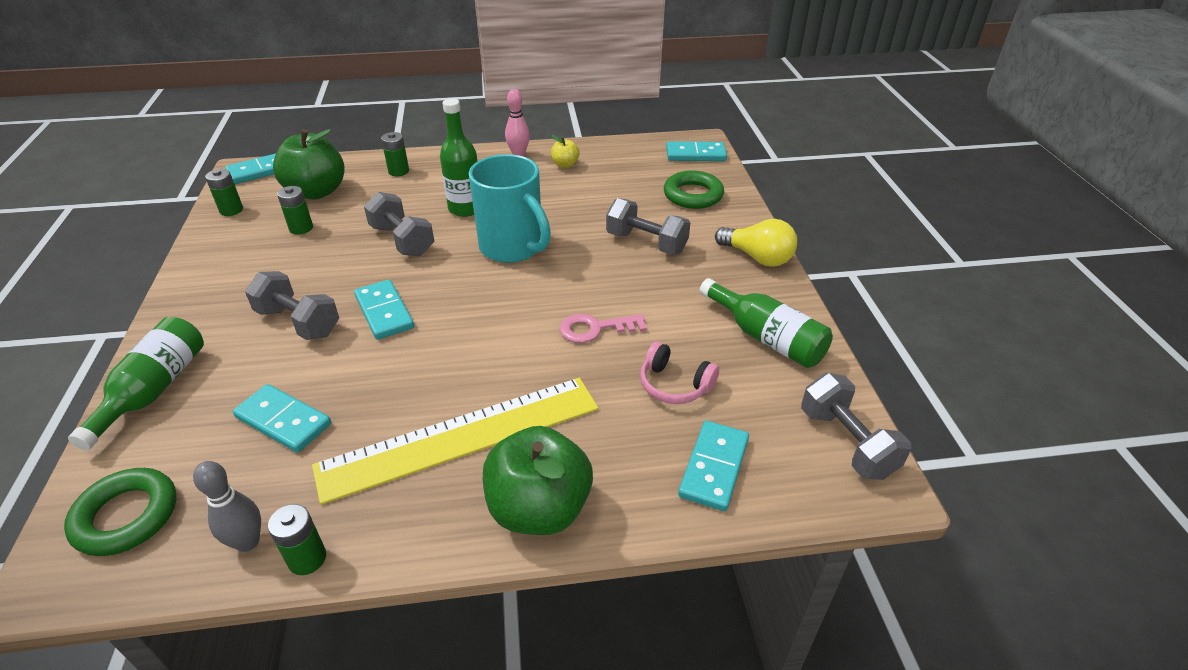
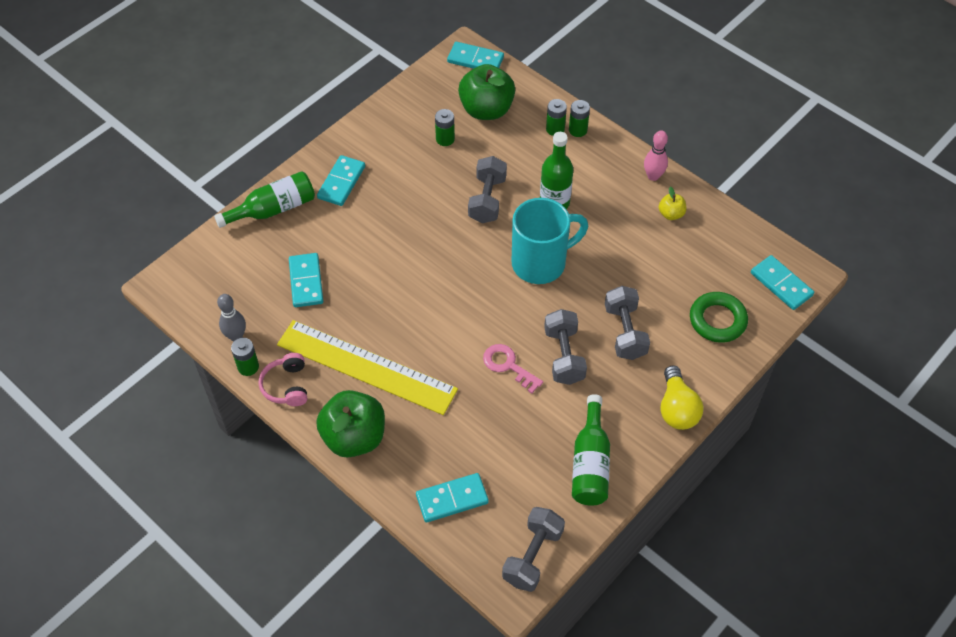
camera: 50 degrees right, 15 degrees up
green ring [64,468,176,556] -> none
green battery [205,169,243,216] -> green battery moved to [569,100,590,137]
grey dumbbell [245,271,339,340] -> grey dumbbell moved to [544,309,587,385]
turquoise domino [354,280,414,340] -> turquoise domino moved to [317,155,365,206]
turquoise mug [469,154,551,263] -> turquoise mug turned 120 degrees counterclockwise [512,198,588,284]
pink headphones [640,341,719,404] -> pink headphones moved to [259,353,307,406]

